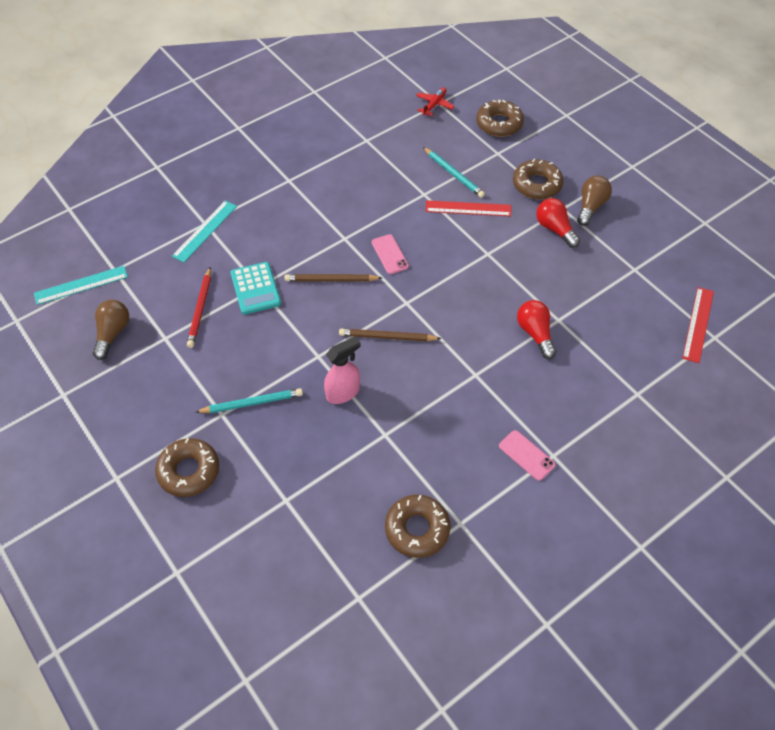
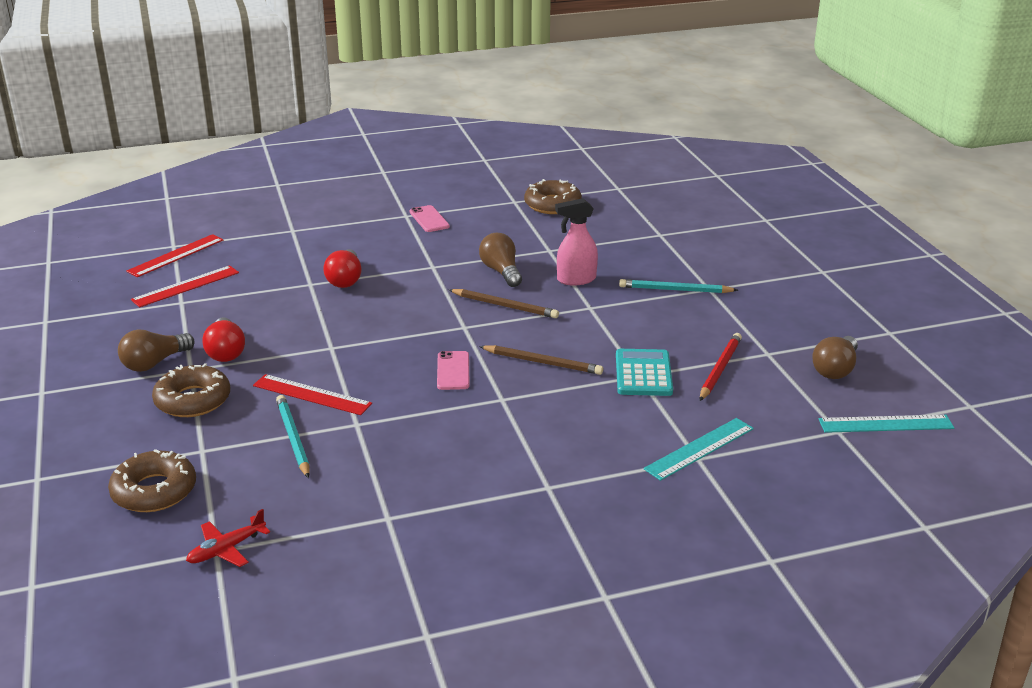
camera: 160 degrees left, 25 degrees down
brown donut [155,438,219,497] -> none
none -> red ruler [131,265,239,307]
none -> brown light bulb [479,233,522,287]

